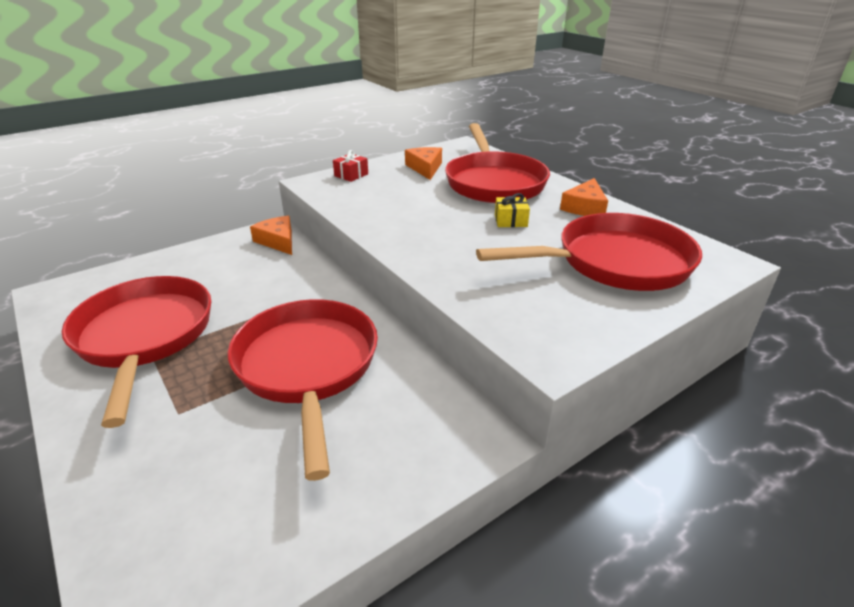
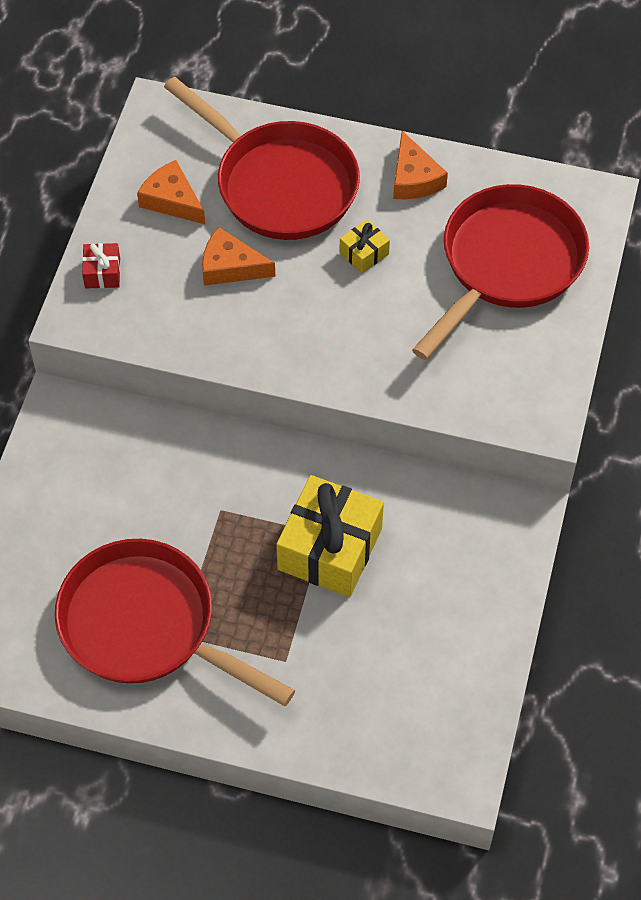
camera: 40 degrees left, 25 degrees up
red pan [228,299,378,481] -> yellow gift [276,475,384,597]
orange cheese [250,216,292,255] -> orange cheese moved to [202,227,275,286]

